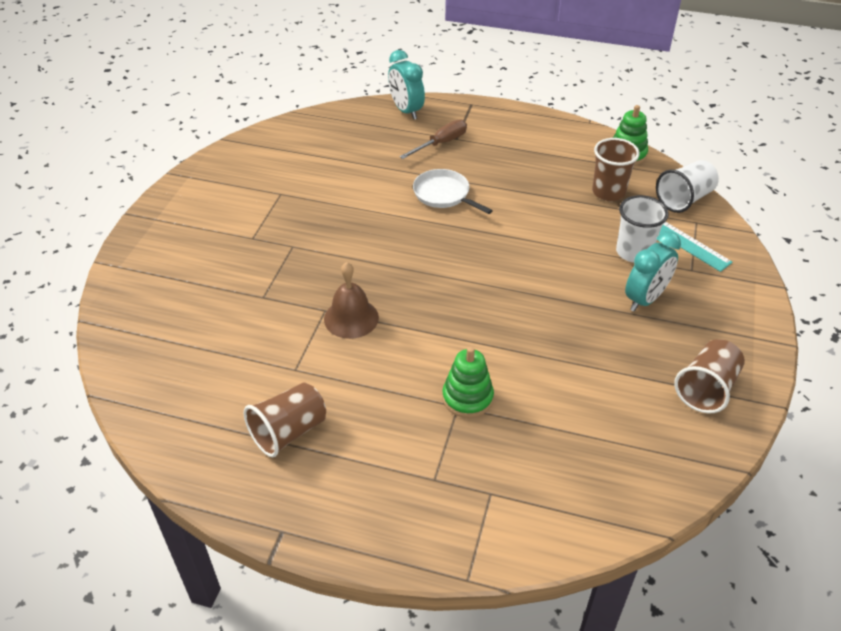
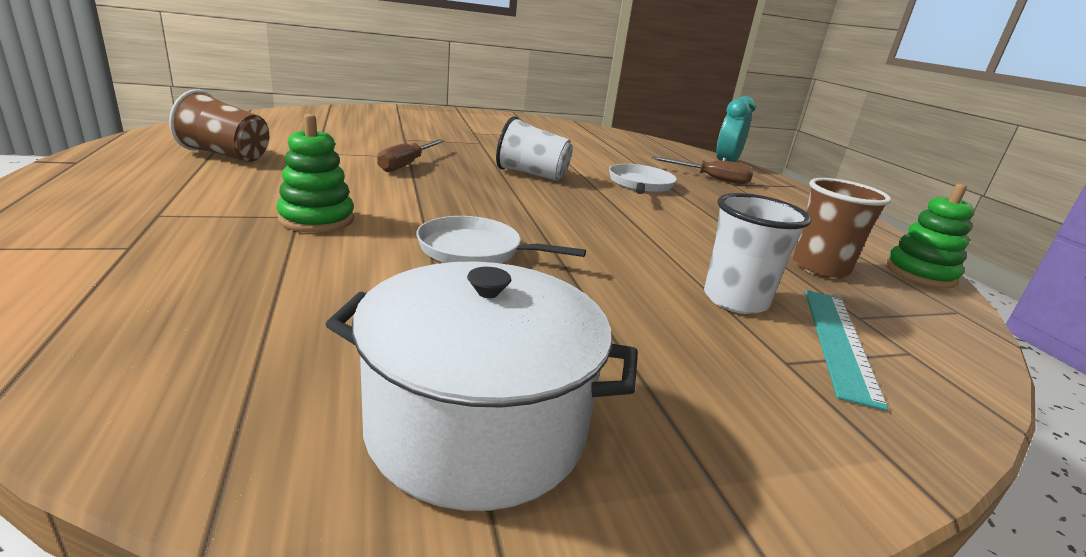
camera: 55 degrees right, 20 degrees down
brown bell [324,262,379,339] -> brown screwdriver [377,139,445,172]
turquoise clock [625,231,681,312] -> none
white cup [656,160,719,213] -> white cup moved to [496,116,573,181]
brown cup [674,339,745,414] -> white pot [326,261,638,511]
none -> white pan [416,216,586,263]

